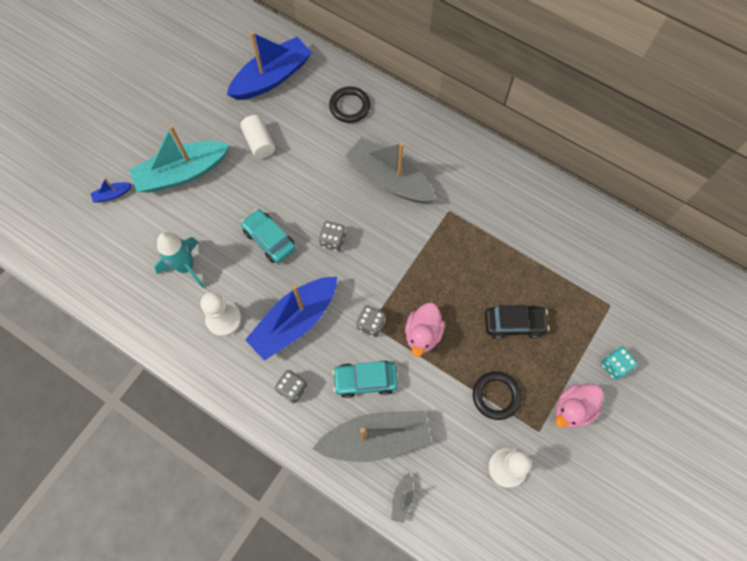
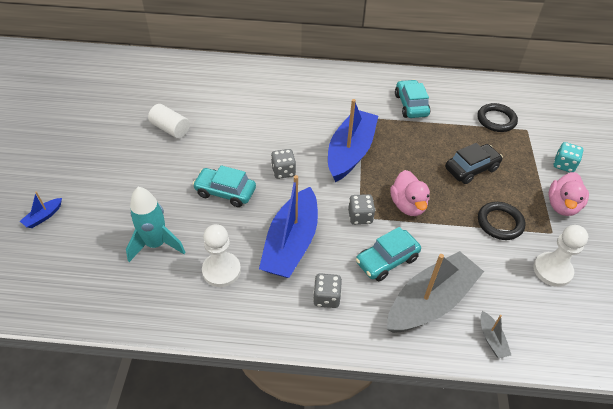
camera: 30 degrees left, 20 degrees down
turquoise boat [129,125,230,193] -> none
blue boat [227,32,312,100] -> blue boat moved to [328,99,378,182]
black ring [329,86,370,123] -> black ring moved to [477,103,518,132]
grey boat [345,137,436,203] -> none
none -> turquoise car [395,80,430,118]

